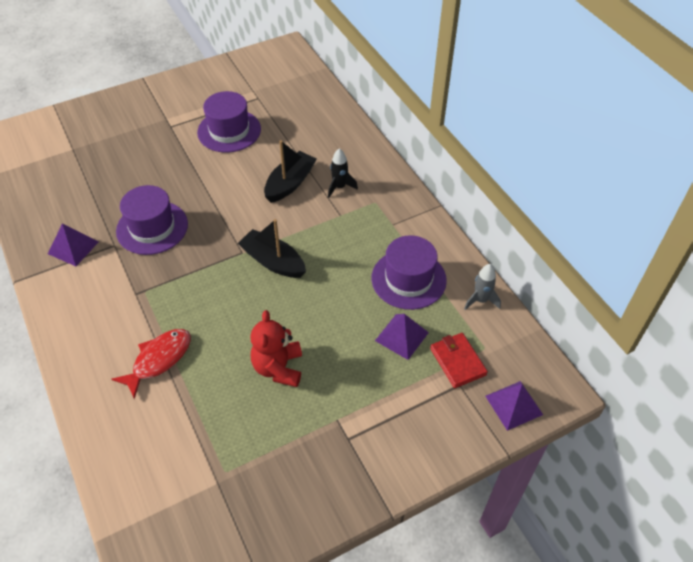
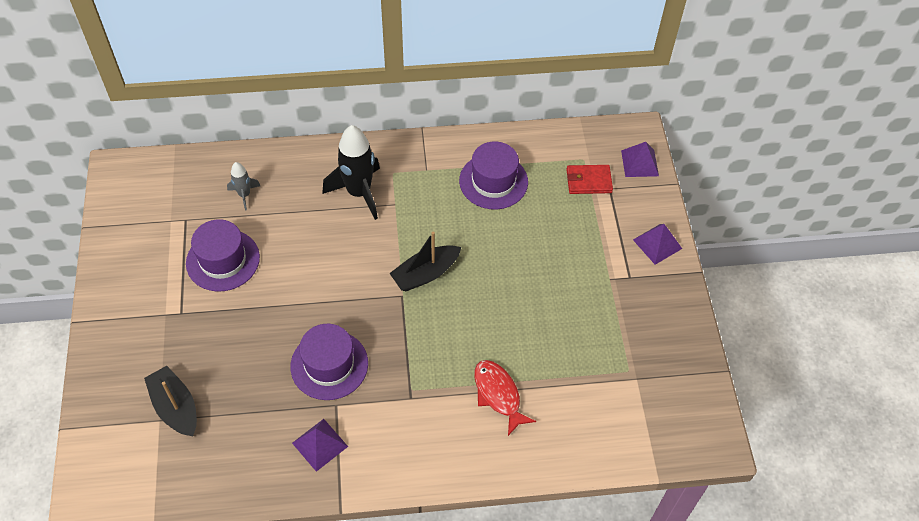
camera: 70 degrees left, 5 degrees up
red teddy bear [250,310,302,387] -> none
black boat [264,140,316,203] -> black boat moved to [144,366,197,437]
black rocket [328,148,358,198] -> black rocket [322,125,380,220], size x1.96
purple pyramid [375,314,429,360] -> purple pyramid moved to [633,224,682,265]
grey rocket [464,264,501,310] -> grey rocket moved to [227,162,260,210]

